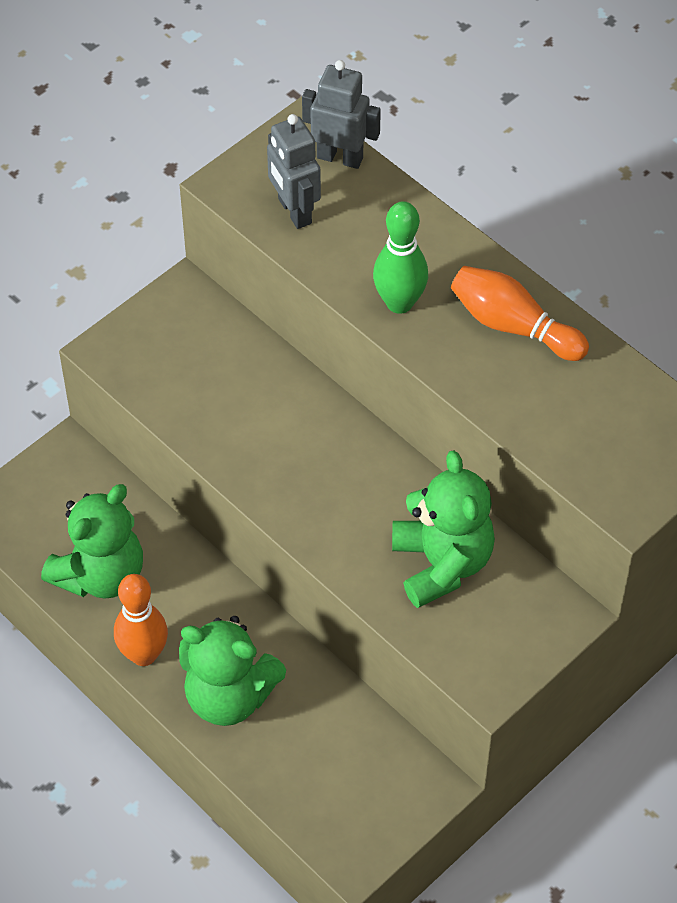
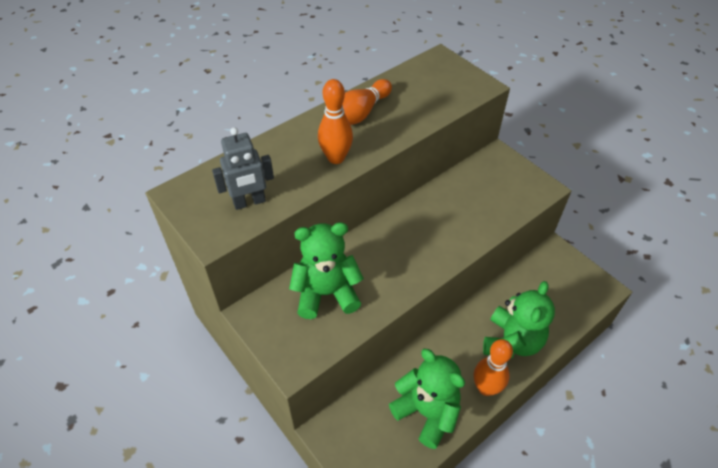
camera: 85 degrees left, 5 degrees down
grey robot [302,60,381,169] -> none
green bowling pin [373,201,428,314] -> orange bowling pin [318,79,353,164]
green teddy bear [392,450,495,608] -> green teddy bear moved to [289,222,364,319]

